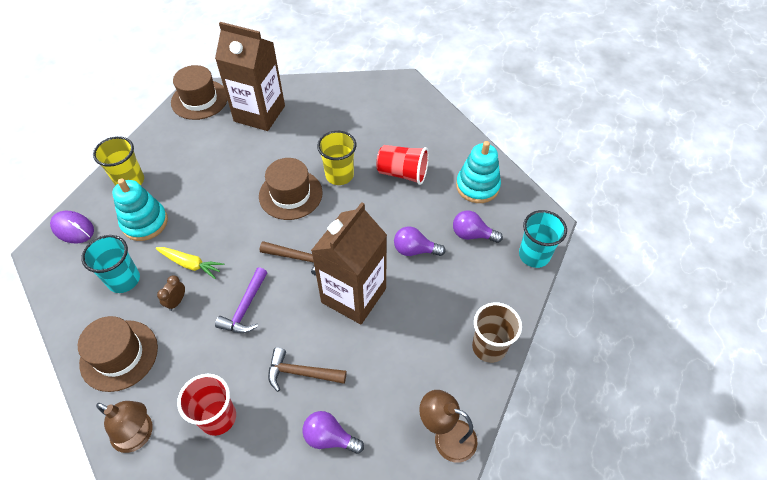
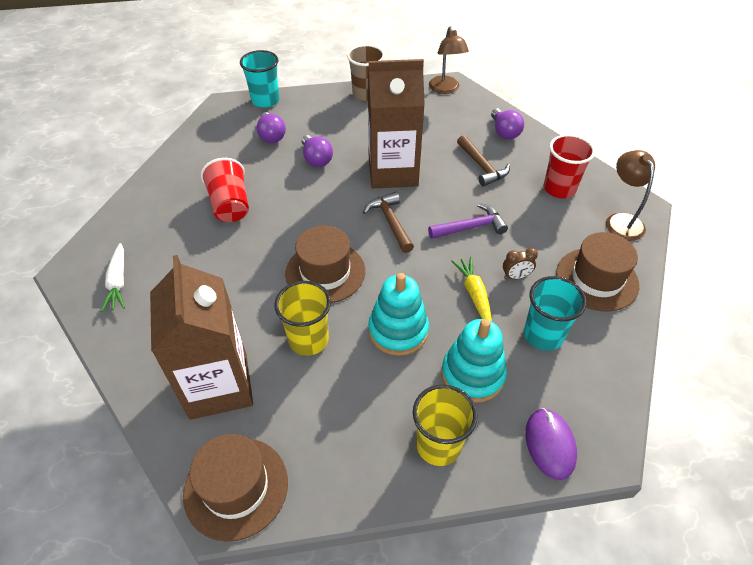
camera: 125 degrees left, 5 degrees down
yellow cup [317,131,356,185] -> yellow cup moved to [274,281,331,356]
turquoise stacking toy [456,141,501,203] -> turquoise stacking toy moved to [368,273,429,356]
none -> white carrot [101,243,125,312]

